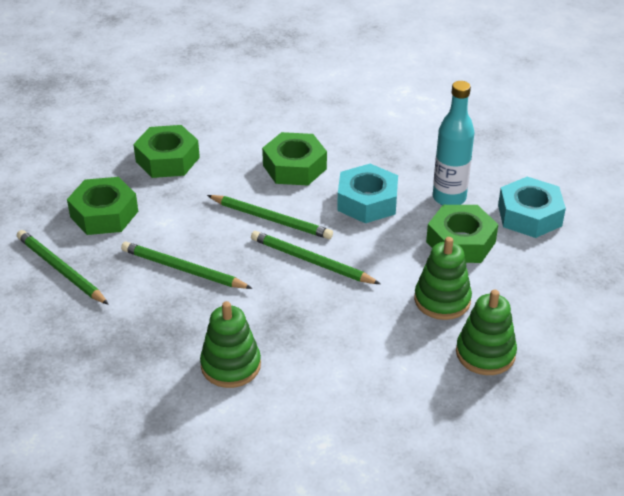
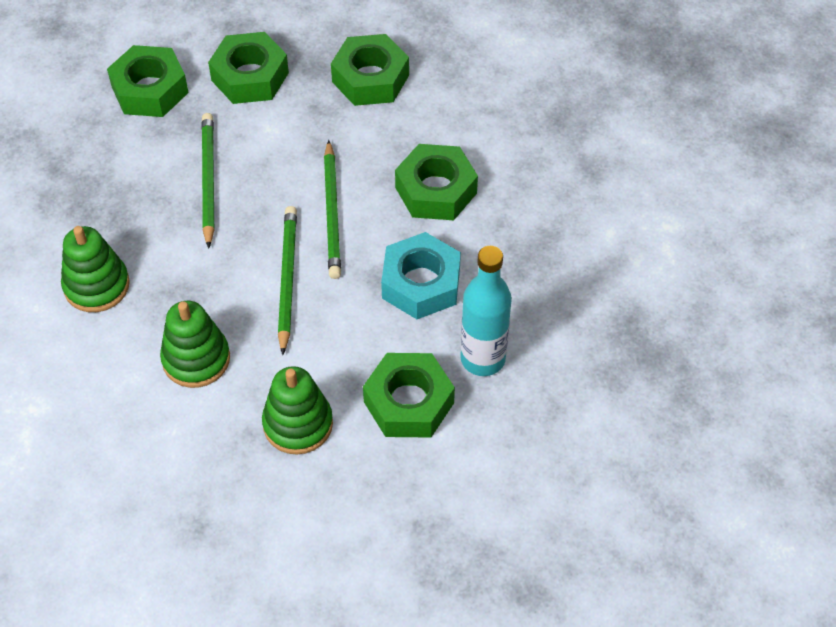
camera: 60 degrees right, 15 degrees up
green pencil [17,230,109,305] -> green nut [107,45,189,117]
green stacking toy [456,289,517,375] -> green stacking toy moved to [160,301,230,388]
turquoise nut [498,177,566,238] -> none

